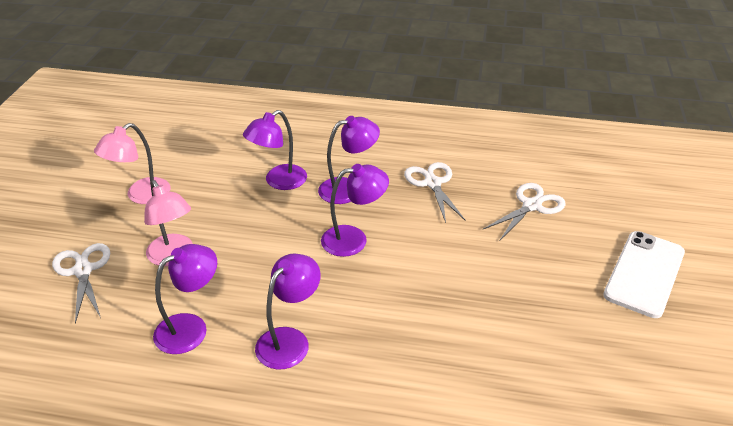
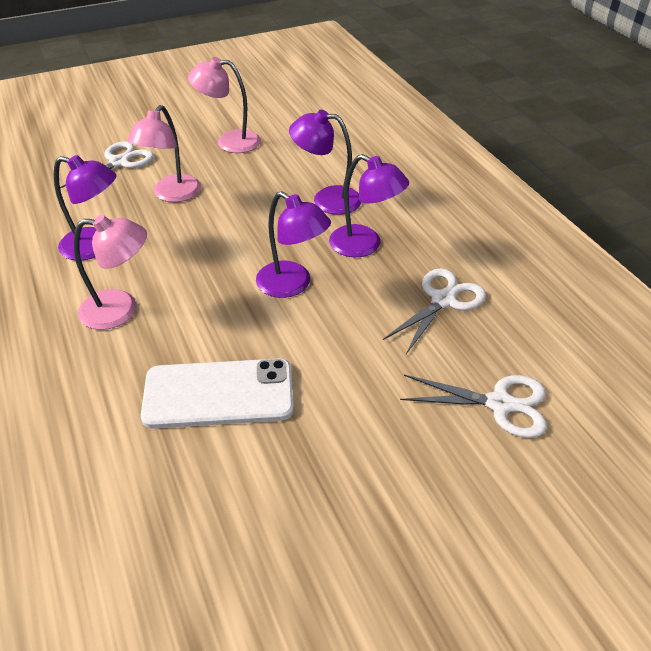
camera: 55 degrees right, 5 degrees up
purple lamp [255,254,321,369] -> pink lamp [74,215,147,330]
white phone [603,231,685,318] -> white phone moved to [141,358,294,429]

